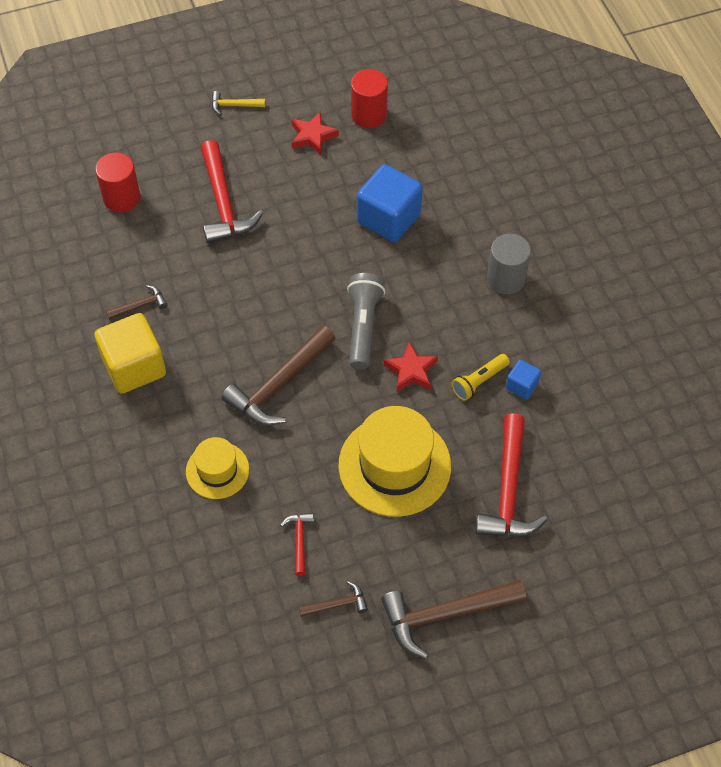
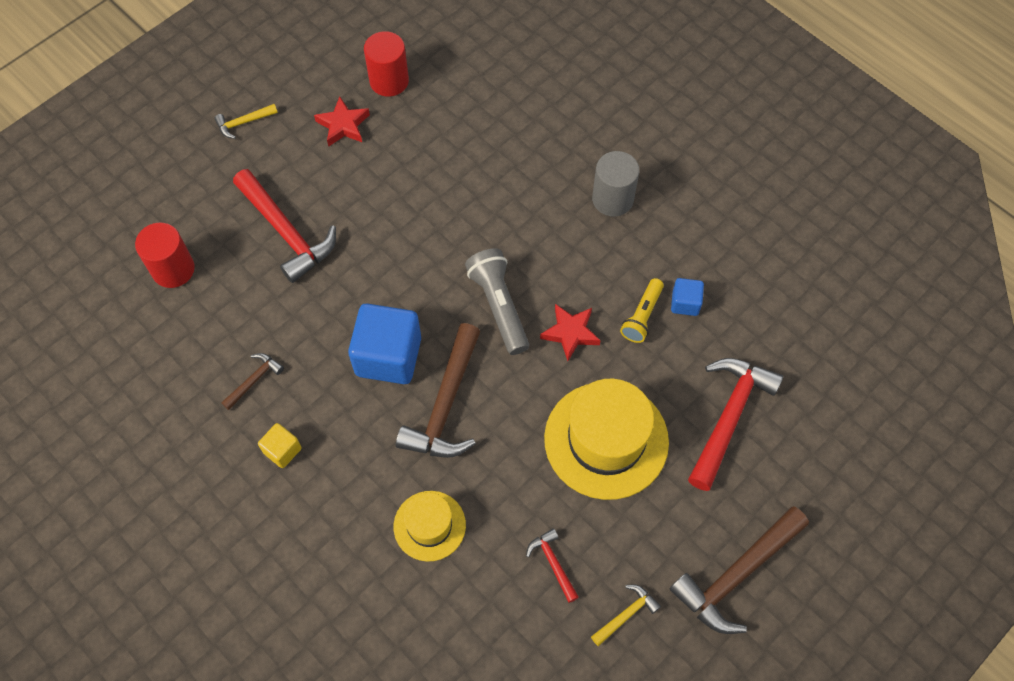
camera: 25 degrees left, 5 degrees up
yellow cube [94,313,166,394] -> yellow cube [258,423,302,468], size x0.49
brown hammer [299,581,368,617] -> yellow hammer [591,584,661,646]
blue cube [357,164,423,242] -> blue cube moved to [348,304,421,384]
red hammer [475,413,548,537] -> red hammer turned 135 degrees counterclockwise [688,358,784,491]

